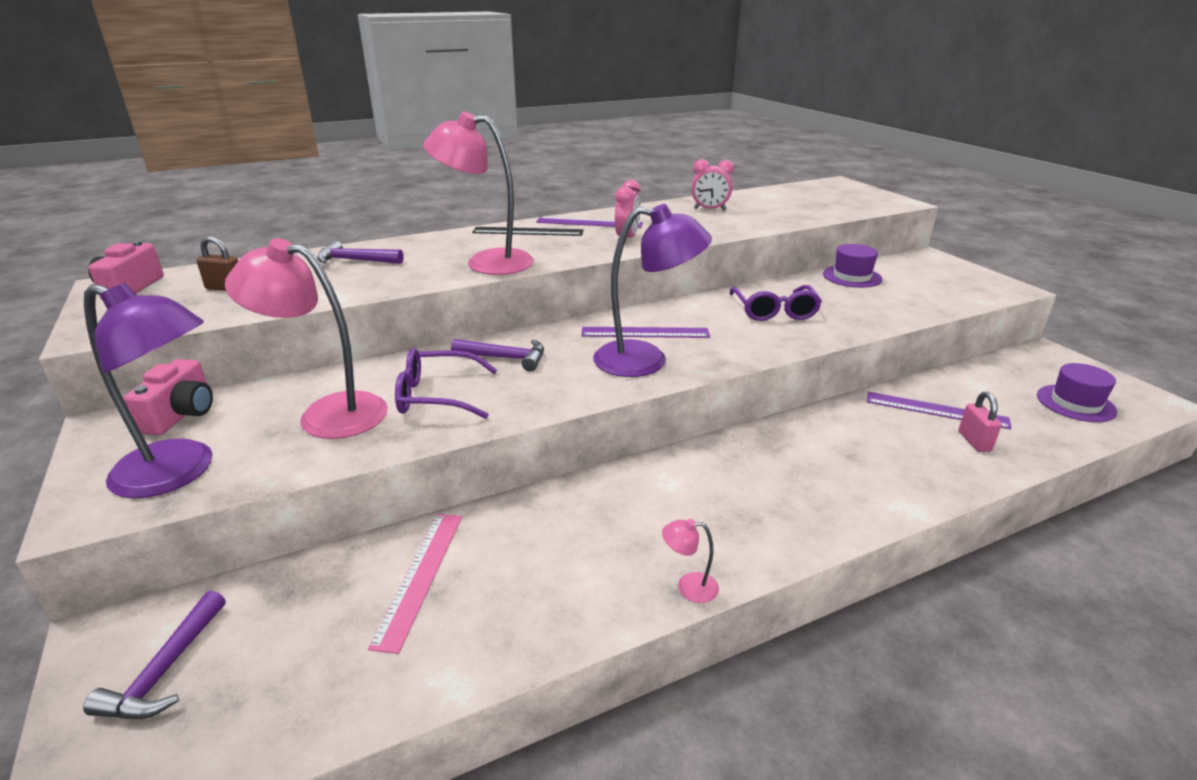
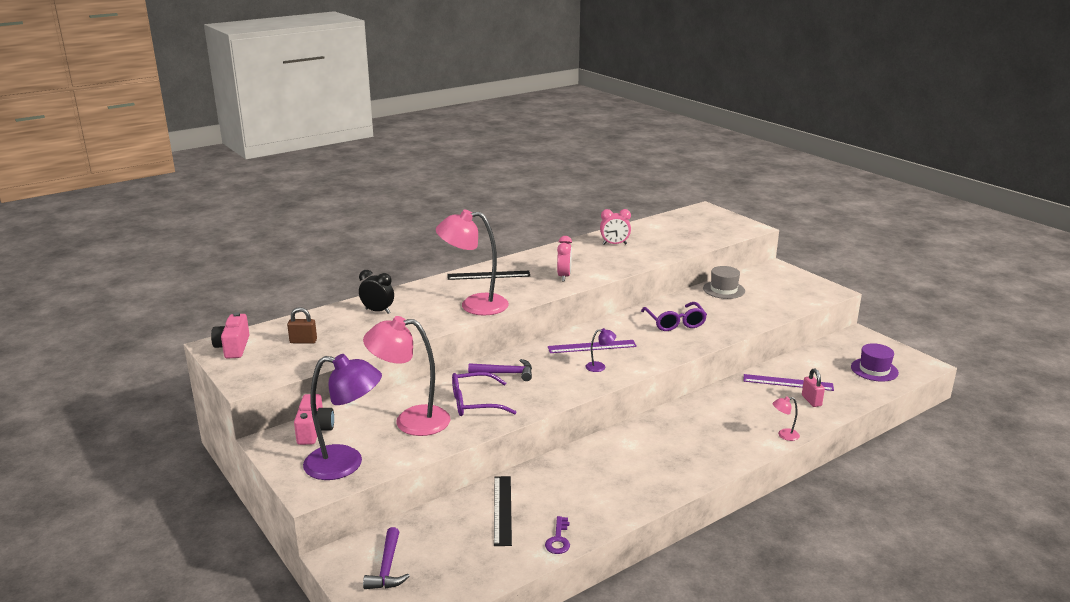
camera: 10 degrees left, 5 degrees down
purple hammer [317,240,404,264] -> black clock [359,270,394,314]
pink ruler [368,514,462,654] -> black ruler [494,476,512,546]
purple ruler [536,217,643,228] -> none
purple lamp [593,204,712,377] -> purple lamp [586,328,616,372], size x0.41
pink lamp [662,519,719,603] -> pink lamp moved to [773,396,800,441]
purple hat [823,244,882,288] -> grey hat [703,266,745,299]
none -> purple key [545,516,570,554]

